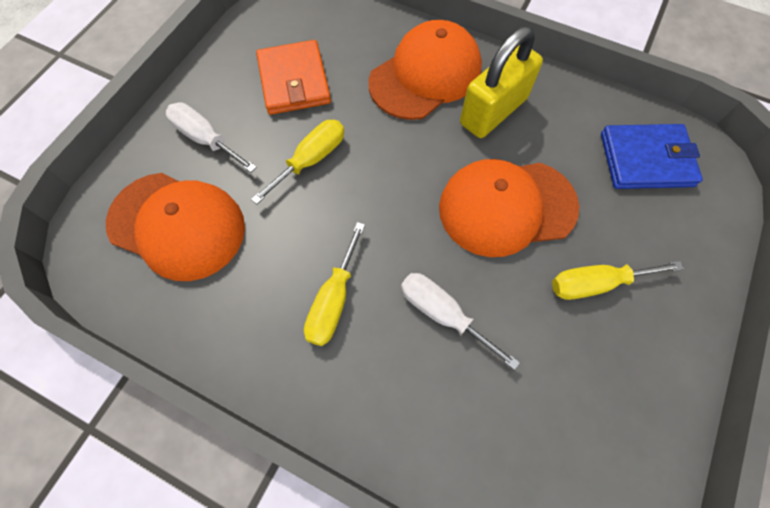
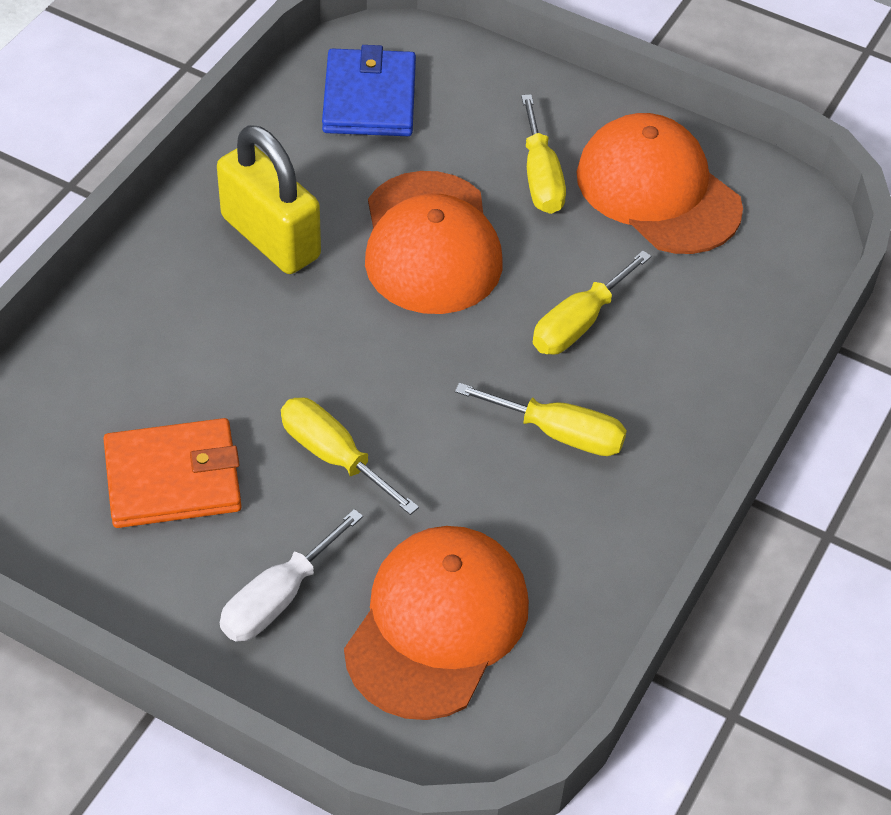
camera: 90 degrees left, 15 degrees down
orange cap [368,20,482,120] -> orange cap moved to [577,113,743,254]
white screwdriver [401,273,520,370] -> yellow screwdriver [533,251,651,355]

